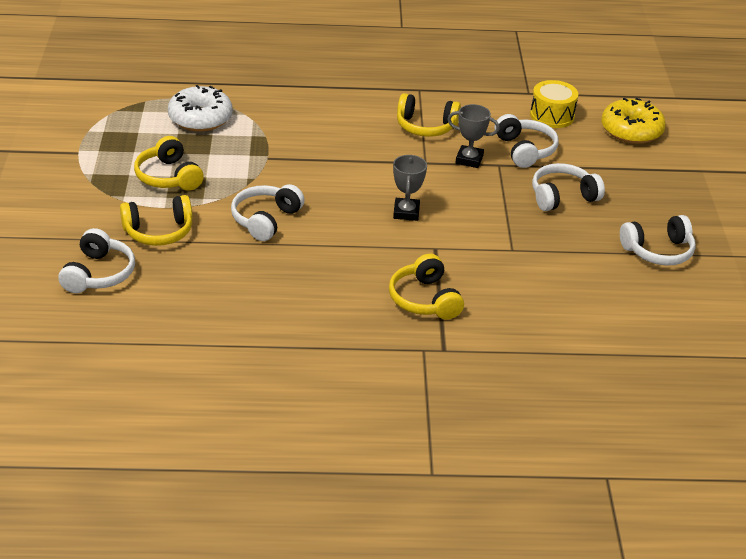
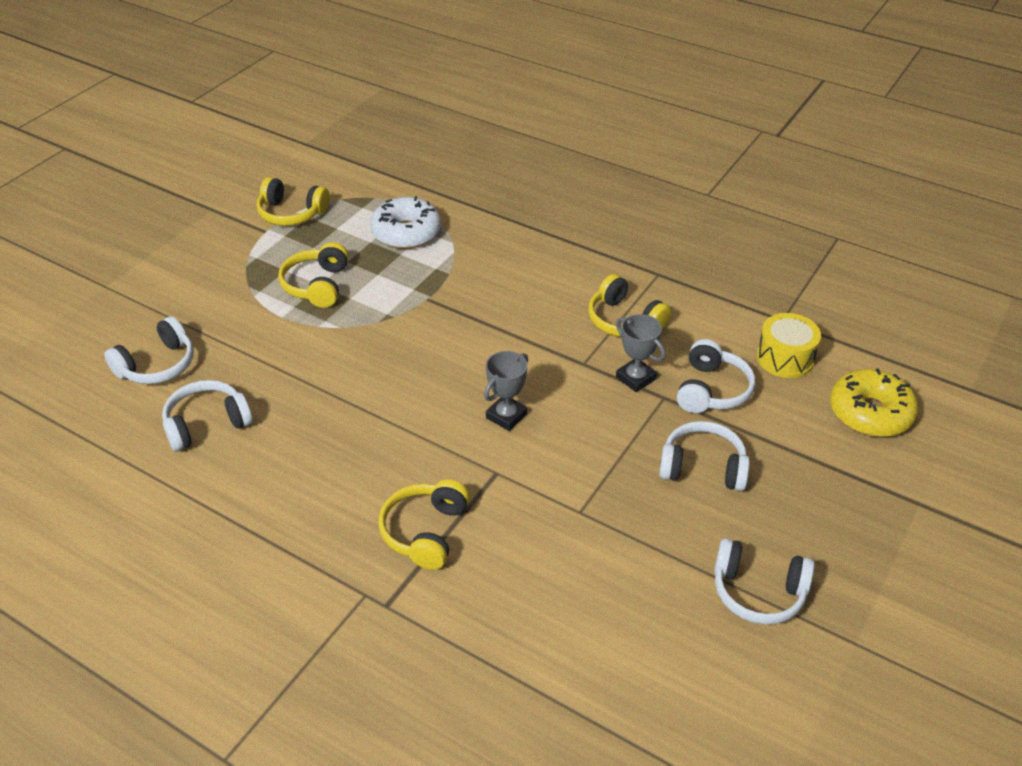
camera: 35 degrees right, 5 degrees up
yellow headphones [120,195,192,246] -> yellow headphones moved to [257,177,330,226]
white headphones [231,184,305,241] -> white headphones moved to [162,380,253,451]

